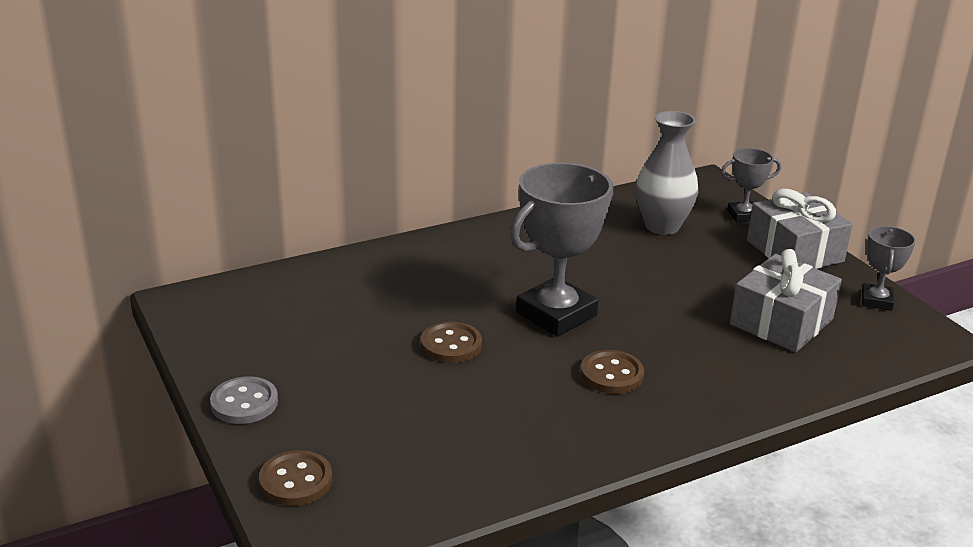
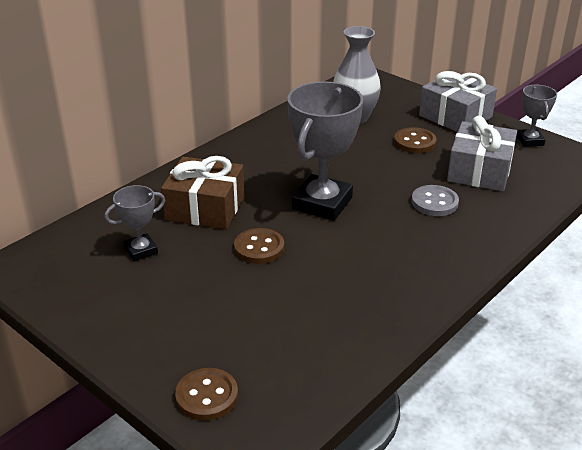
camera: 20 degrees left, 5 degrees up
grey button [210,376,278,424] -> grey button moved to [411,185,459,216]
brown button [581,350,644,394] -> brown button moved to [394,127,436,153]
grey trophy [721,148,781,222] -> grey trophy moved to [104,185,165,262]
none -> brown gift [161,156,244,229]

